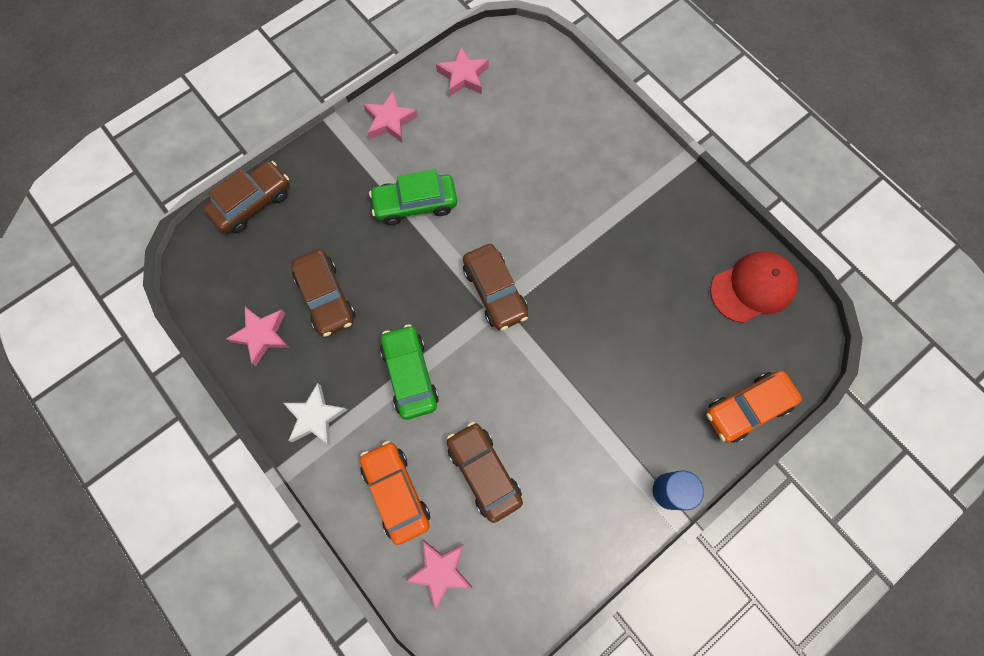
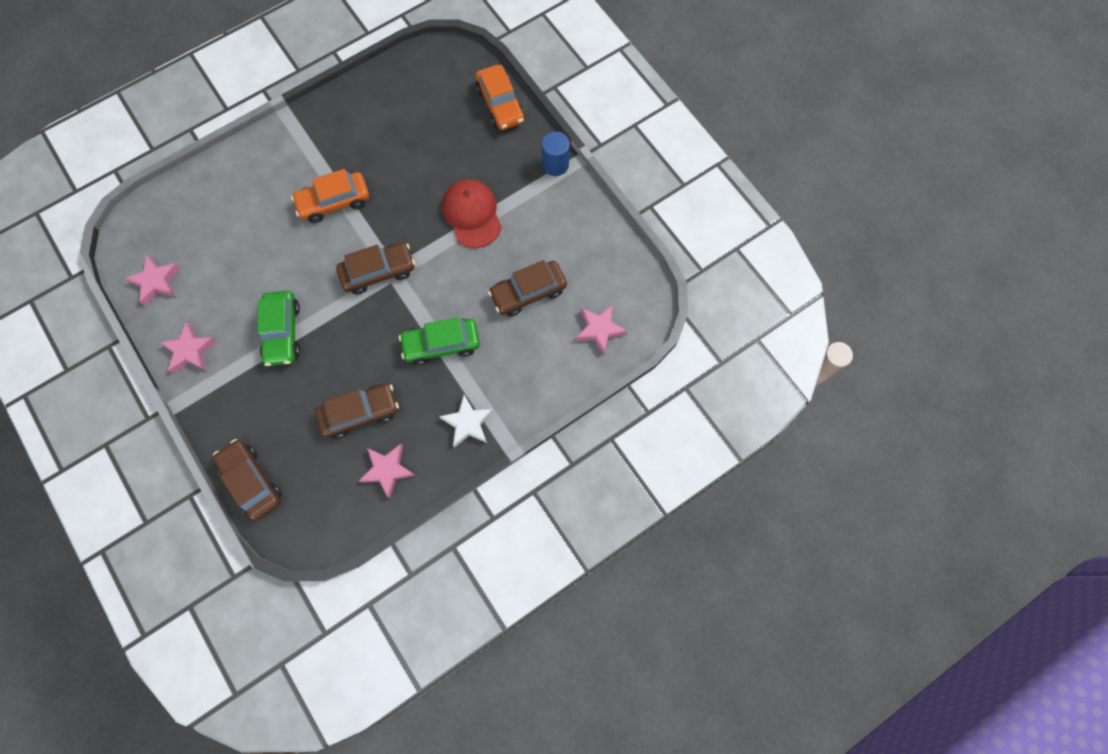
camera: 85 degrees left, 0 degrees up
orange car [360,441,430,545] -> orange car moved to [291,169,369,223]
red cap [710,252,798,323] -> red cap moved to [442,179,502,248]

